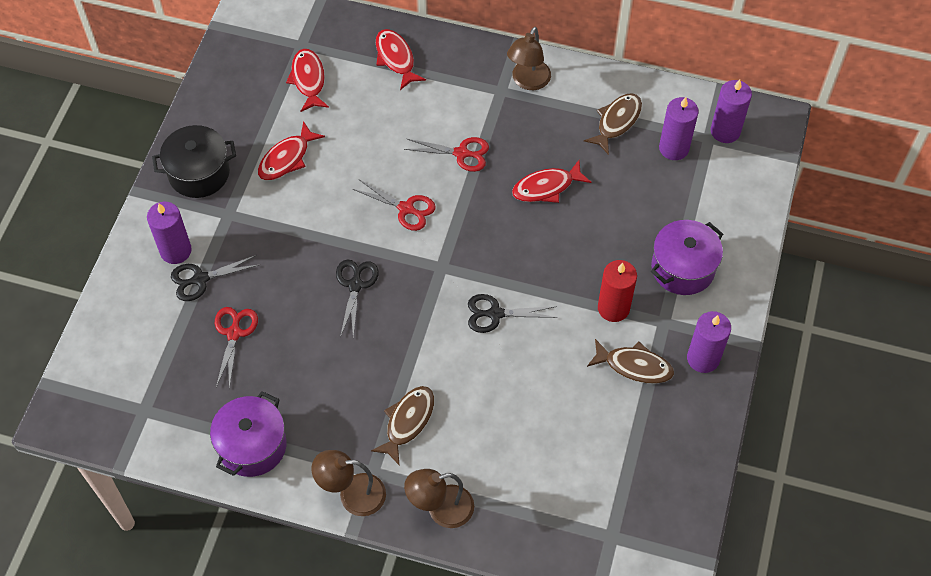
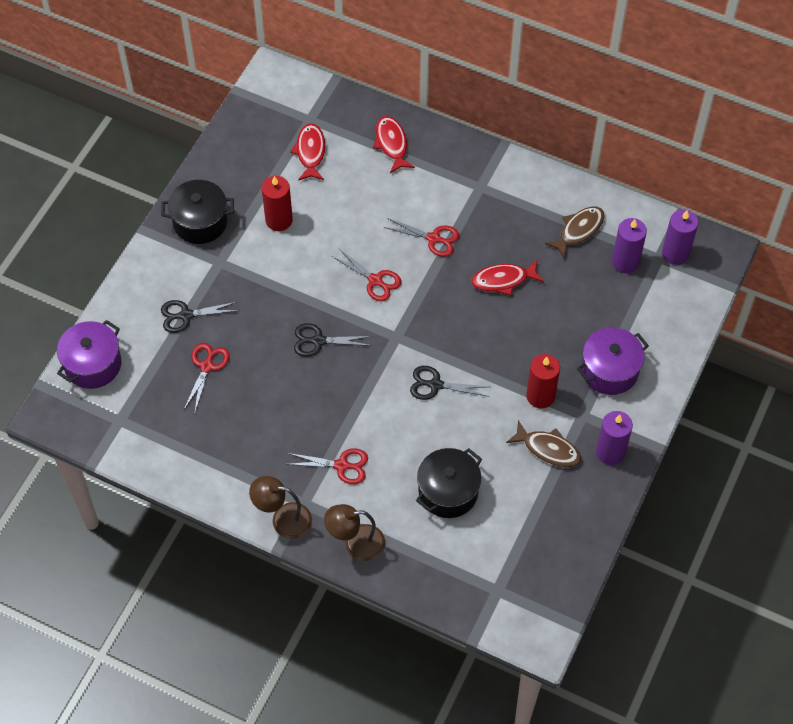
camera: 10 degrees right, 0 degrees up
purple candle [147,202,192,264] -> none
purple pot [210,391,287,477] -> purple pot moved to [57,320,121,389]
red fish [258,121,325,180] -> red candle [262,176,293,231]
black scissors [336,259,379,337] -> black scissors turned 105 degrees counterclockwise [294,323,372,357]
brown fish [371,386,434,466] -> red scissors [288,448,368,484]
brown lamp [507,27,551,90] -> none
none -> black pot [416,448,482,518]

